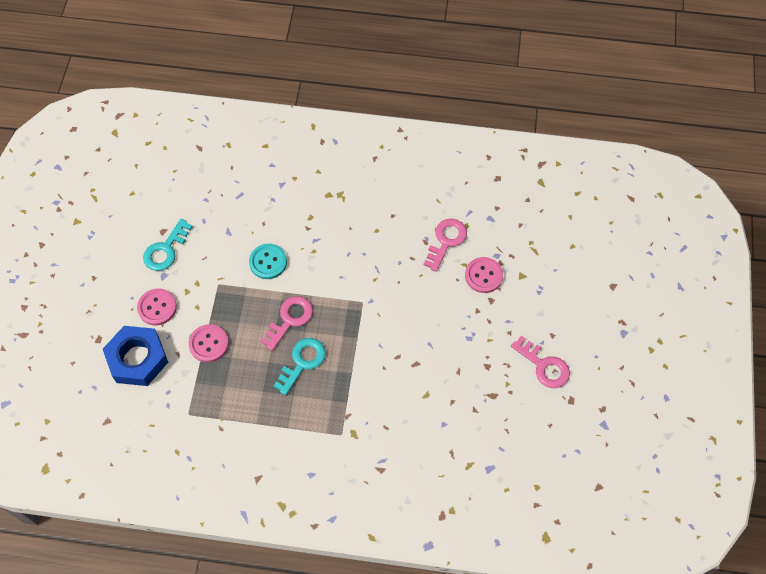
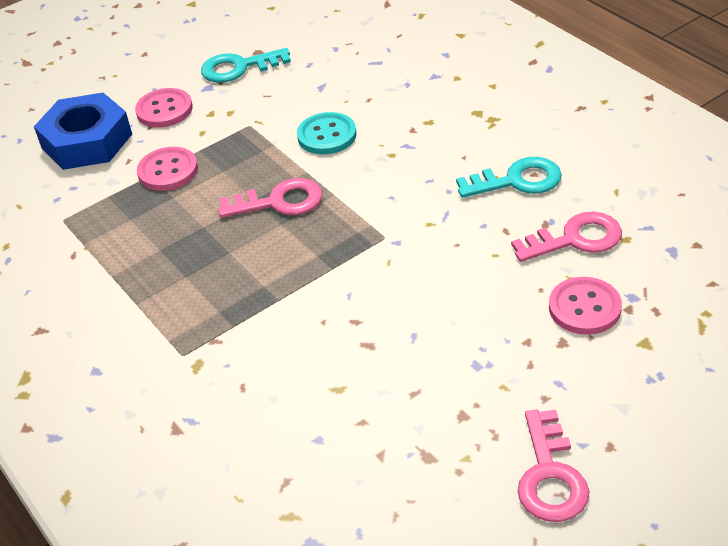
camera: 50 degrees right, 20 degrees down
turquoise key [274,338,326,395] -> turquoise key moved to [456,157,562,198]

